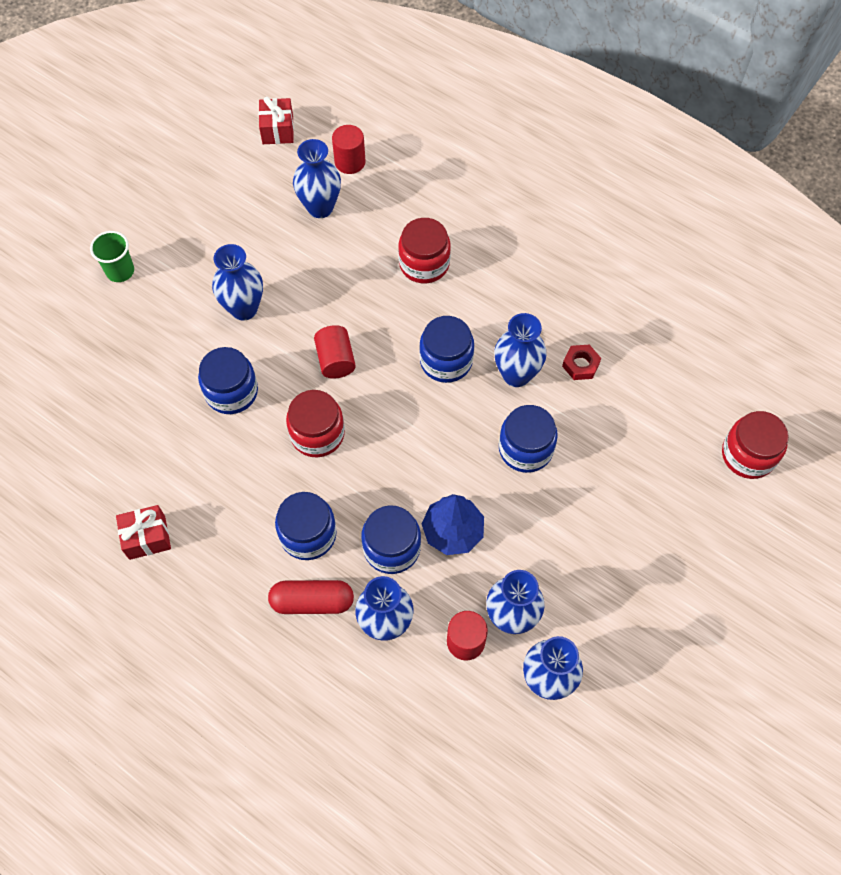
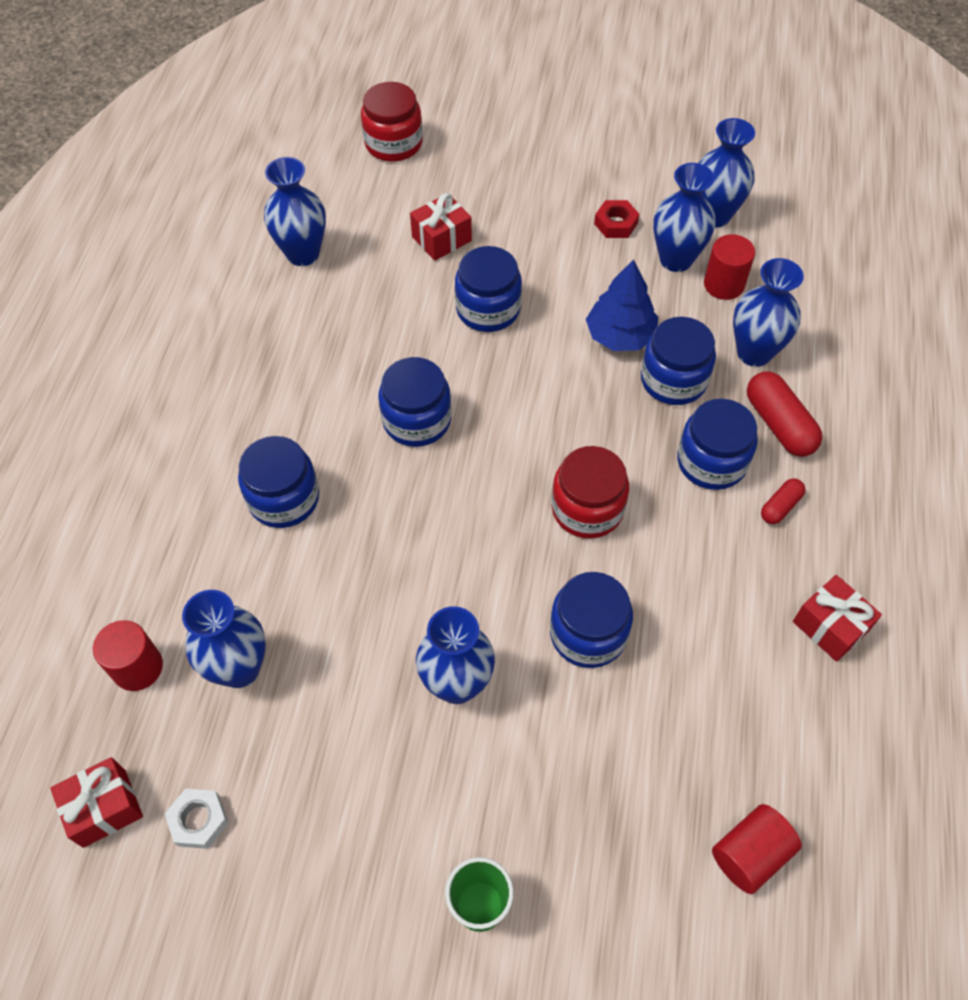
camera: 115 degrees left, 5 degrees down
red cylinder [314,325,356,379] -> red cylinder moved to [712,804,802,894]
red jar [398,218,451,283] -> blue jar [238,436,319,528]
blue vase [494,313,547,387] -> blue vase moved to [264,157,326,266]
red nut [562,344,601,380] -> red nut moved to [594,200,639,238]
none -> white nut [165,789,229,849]
none -> red gift [410,193,472,261]
none -> red capsule [761,478,805,524]

